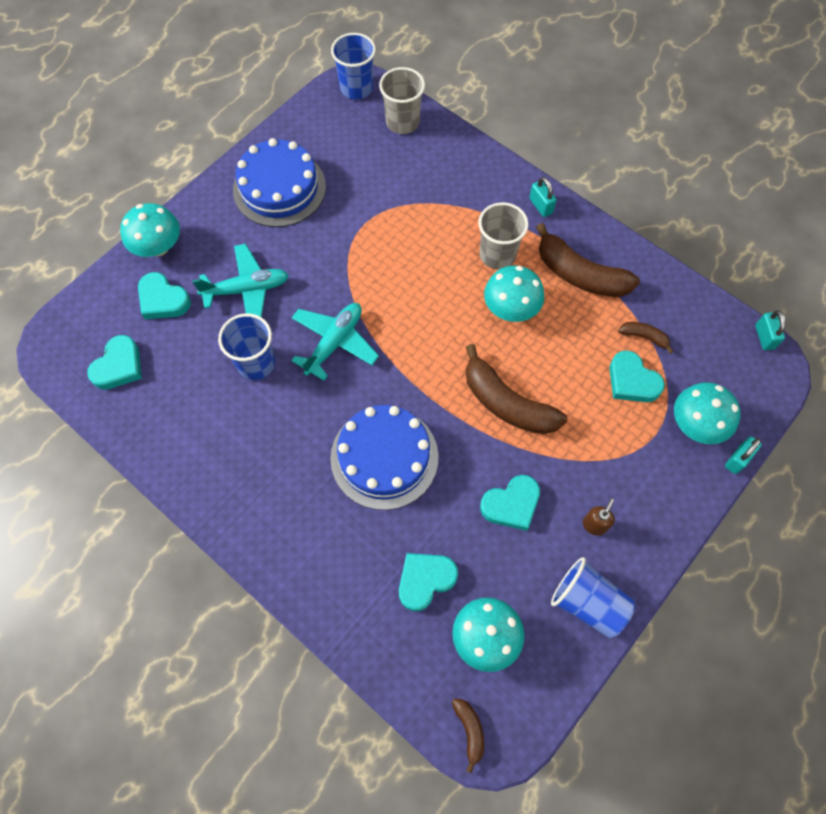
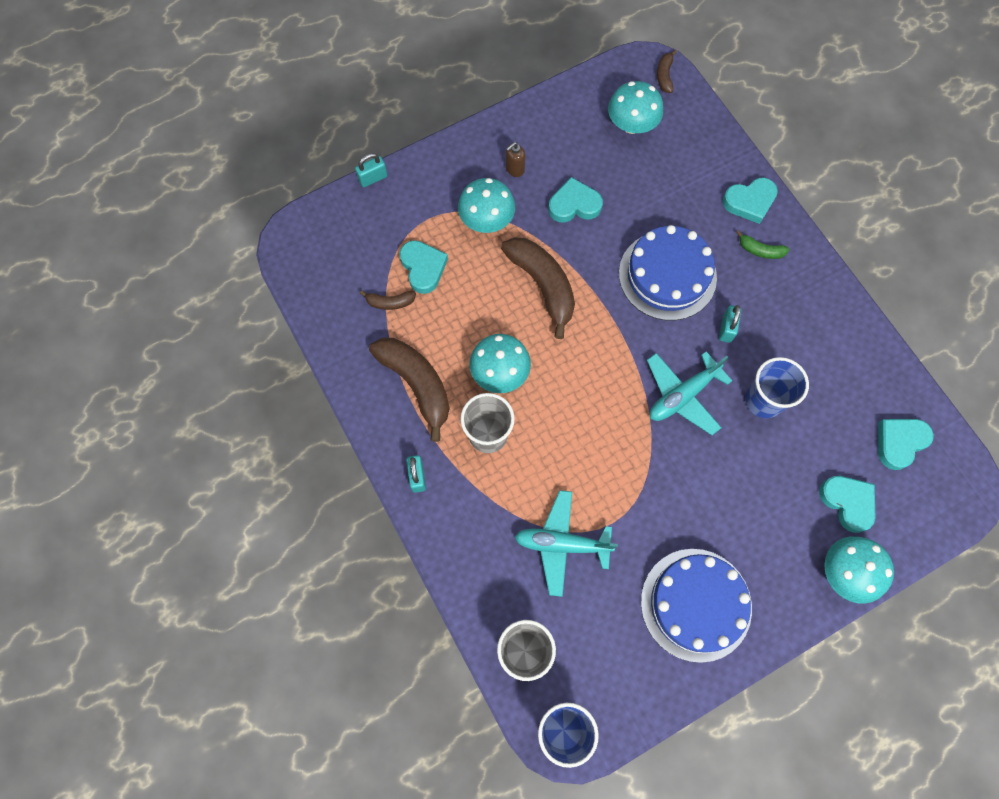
camera: 160 degrees left, 5 degrees up
turquoise plane [192,244,289,317] -> turquoise plane moved to [515,490,618,597]
turquoise heart [399,553,458,611] -> turquoise heart moved to [722,177,778,224]
blue cup [551,557,635,638] -> none
brown banana [618,322,674,354] -> brown banana turned 45 degrees counterclockwise [360,290,416,310]
turquoise mushroom [674,382,741,444] -> turquoise mushroom moved to [458,178,515,233]
turquoise padlock [755,310,786,350] -> turquoise padlock moved to [719,305,741,343]
none -> green banana [736,230,790,259]

